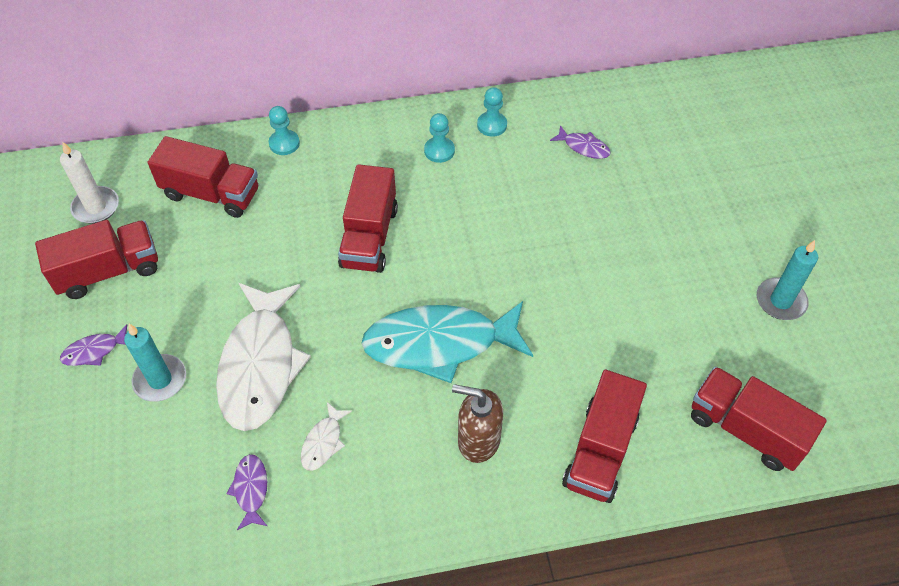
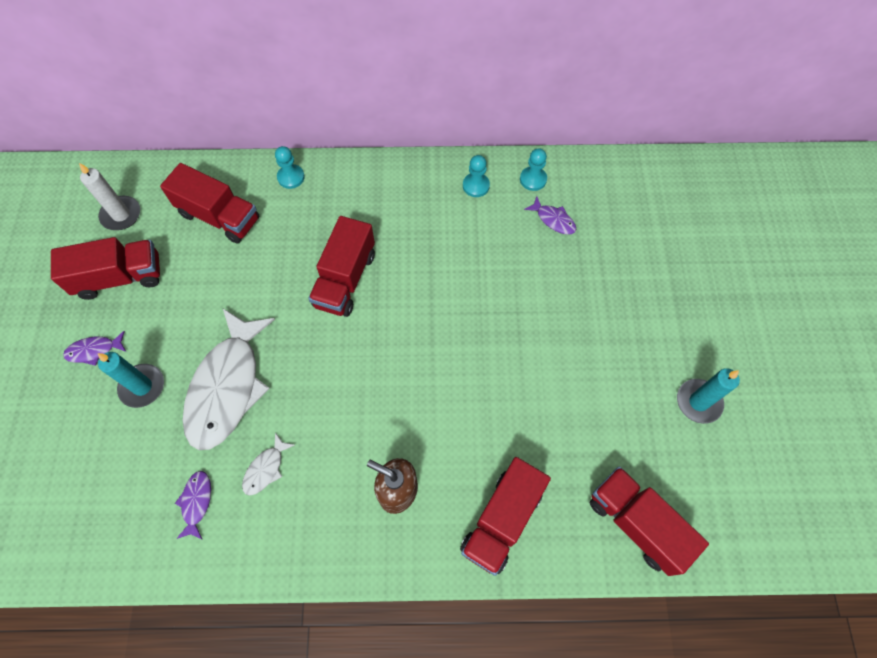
camera: 10 degrees right, 10 degrees up
turquoise fish [361,301,533,383] -> none
turquoise pawn [424,113,455,163] -> turquoise pawn moved to [520,148,547,191]

